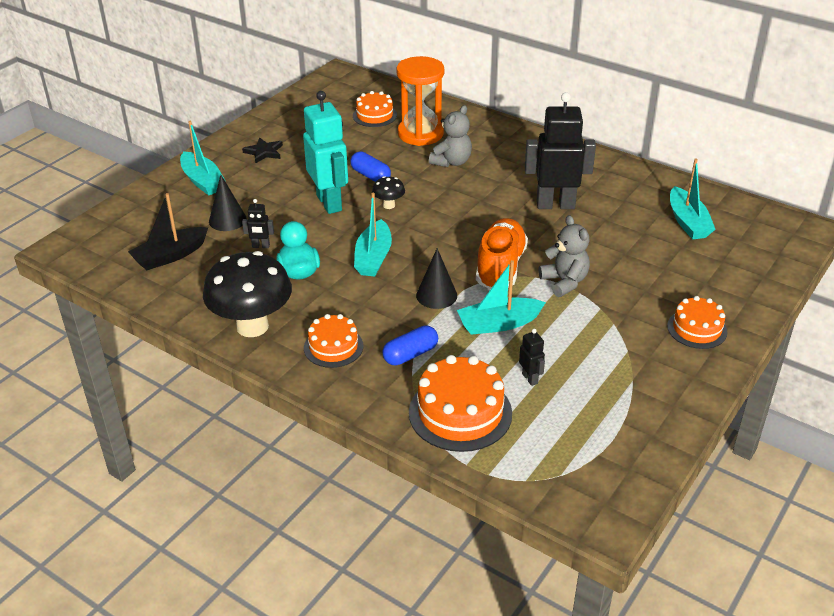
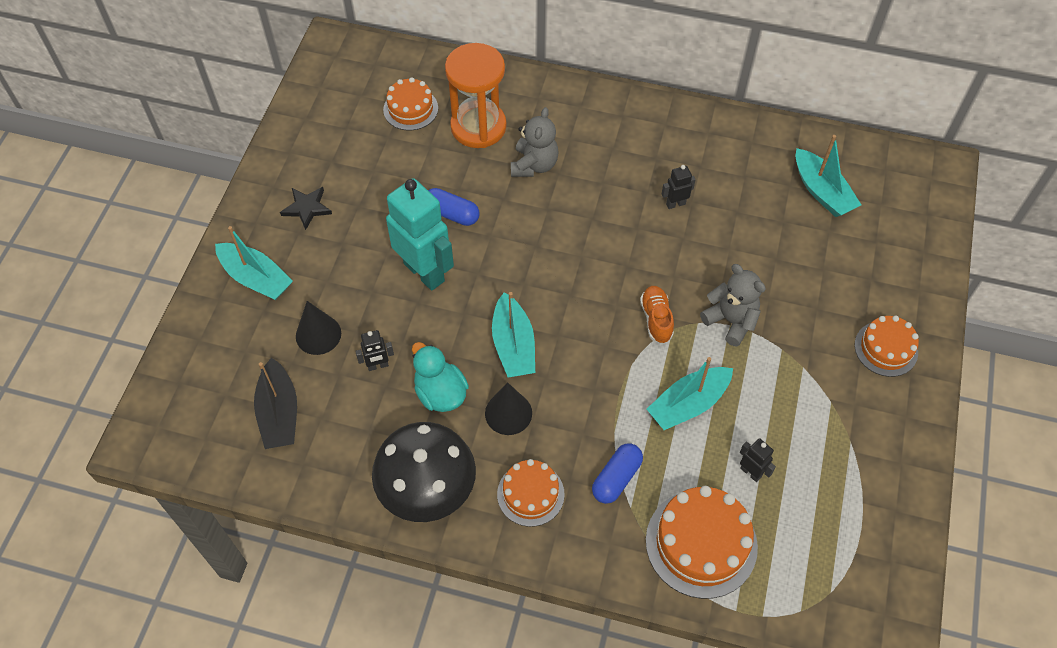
camera: 20 degrees left, 20 degrees up
black boat [128,193,208,270] -> black boat turned 45 degrees counterclockwise [254,358,297,449]
black mushroom [372,176,405,209] -> none
black cone [416,248,457,309] -> black cone moved to [485,382,532,435]
orange shoe [476,218,528,289] -> orange shoe [640,286,674,343], size x0.55
black robot [525,92,596,209] -> black robot [662,165,696,209], size x0.43

